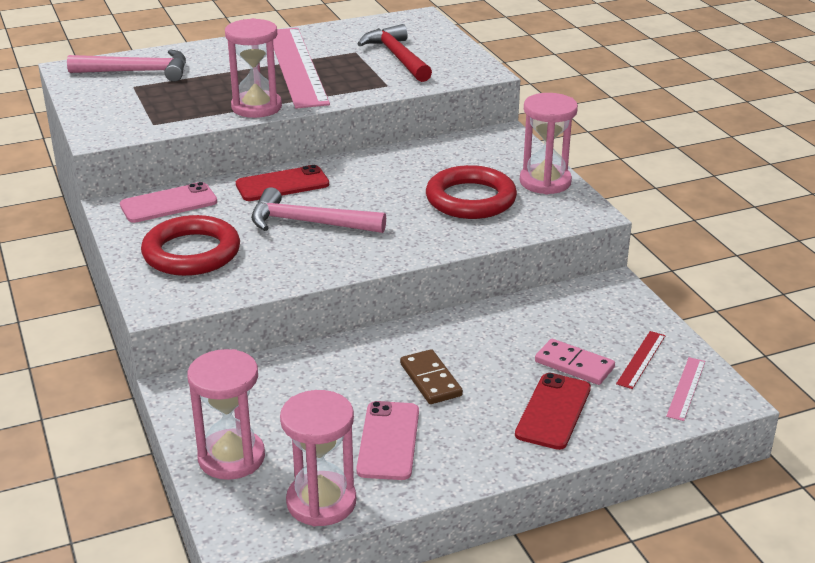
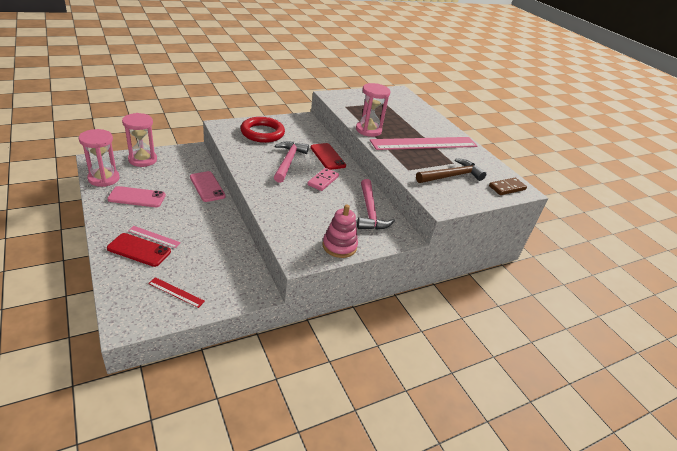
camera: 80 degrees right, 5 degrees up
pink hammer [67,49,186,82] -> pink hammer moved to [357,179,395,230]
pink phone [120,182,217,223] -> pink phone moved to [190,171,226,202]
red hammer [358,24,432,82] -> brown hammer [416,158,486,183]
brown domino [400,349,463,404] -> brown domino moved to [489,178,527,195]
red ring [426,165,517,219] -> none
pink hourglass [520,93,578,194] -> pink stacking toy [322,205,358,258]
pink domino [535,339,615,385] -> pink domino moved to [307,168,339,191]
pink ruler [666,357,705,421] -> pink ruler moved to [128,226,181,248]

